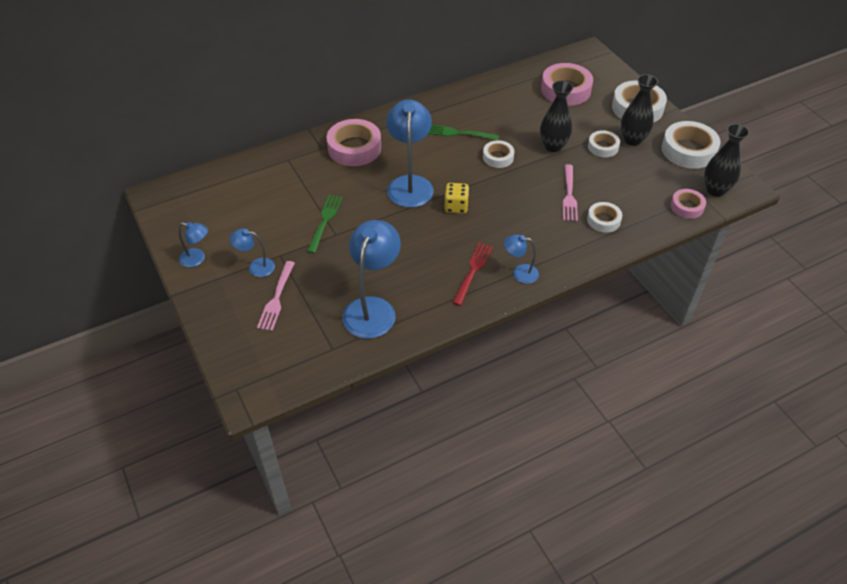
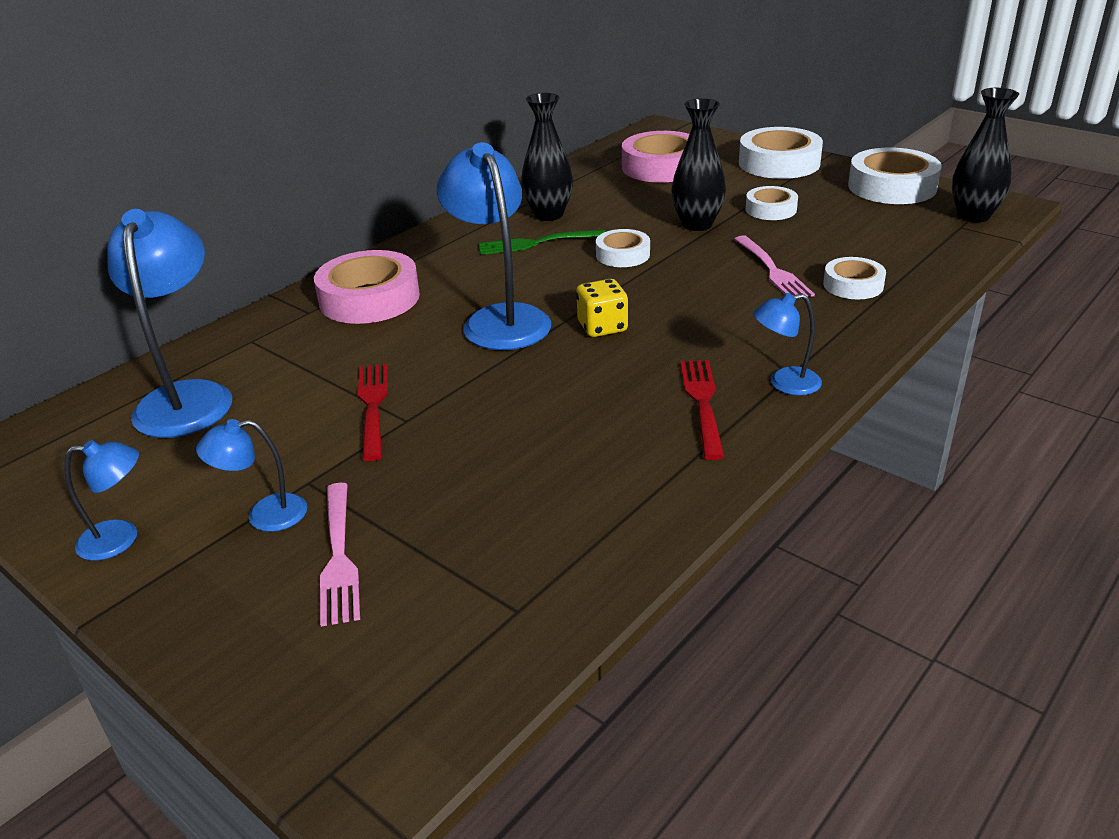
camera: 20 degrees left, 15 degrees down
green fork [307,195,343,253] -> red fork [358,364,388,461]
blue lamp [342,220,401,339] -> blue lamp moved to [107,209,232,438]
black vase [621,74,658,146] -> black vase moved to [521,93,573,221]
pink tape [671,189,706,219] -> none

